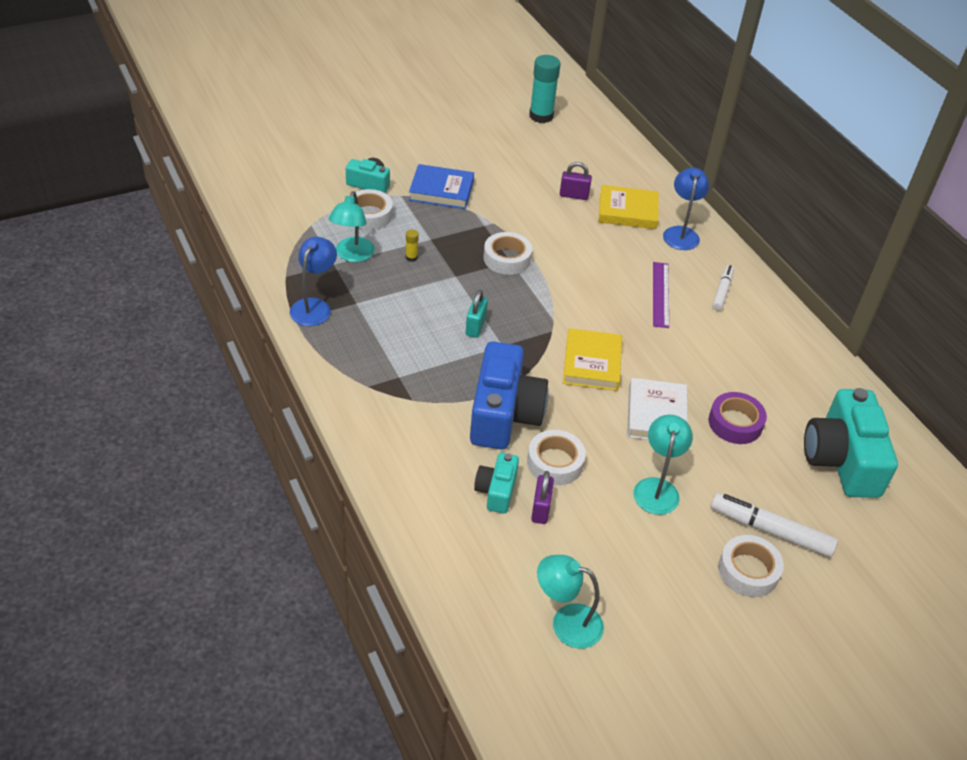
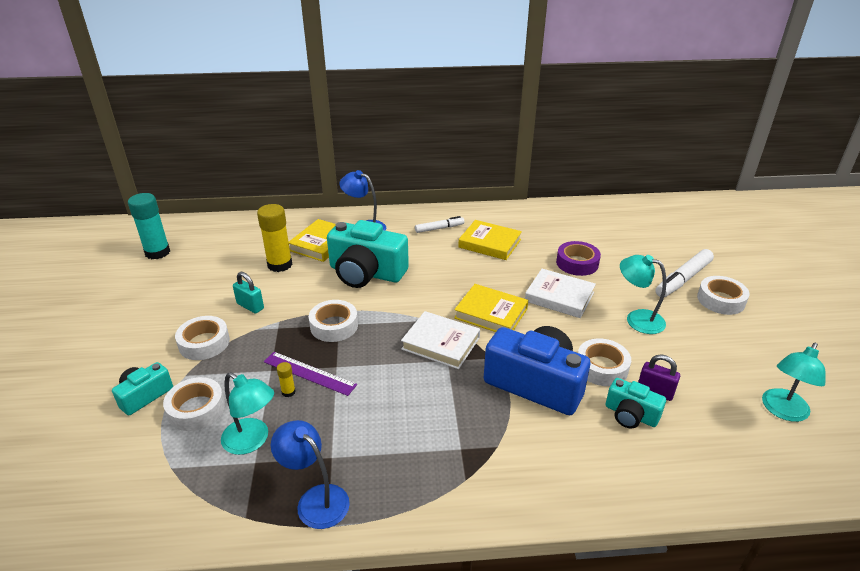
camera: 65 degrees left, 10 degrees down
blue book [409,164,474,209] -> white tape [175,316,230,360]
turquoise padlock [466,290,488,338] -> turquoise padlock moved to [233,272,264,314]
purple padlock [560,162,592,200] -> yellow glue stick [257,204,293,272]
purple ruler [653,262,669,328] -> purple ruler moved to [264,352,357,396]
white marker [712,265,734,311] -> white marker turned 120 degrees clockwise [415,216,465,233]
turquoise camera [804,388,898,498] -> turquoise camera moved to [327,220,409,288]
none -> white book [401,311,480,369]
none -> yellow book [458,220,522,260]

